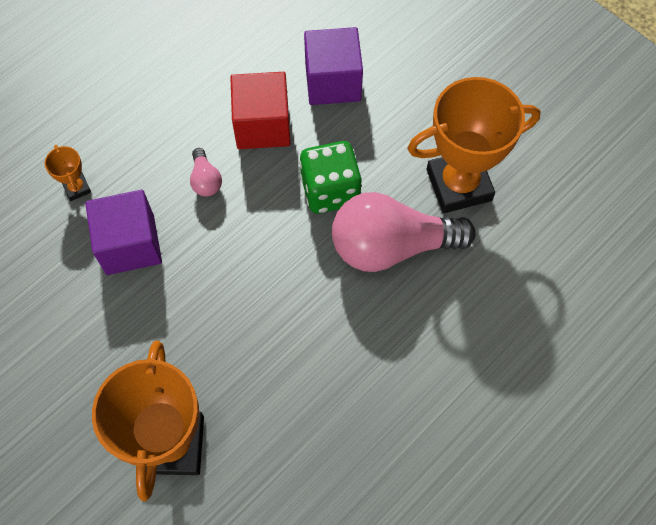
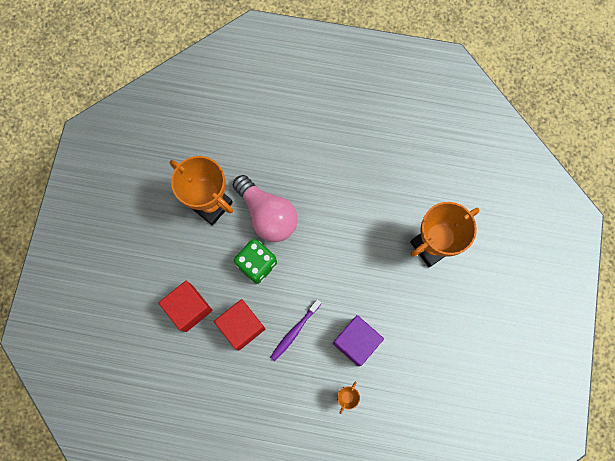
camera: 125 degrees left, 10 degrees up
pink light bulb [190,148,222,197] -> purple toothbrush [270,299,321,361]
purple cube [304,27,363,105] -> red cube [159,281,212,332]

